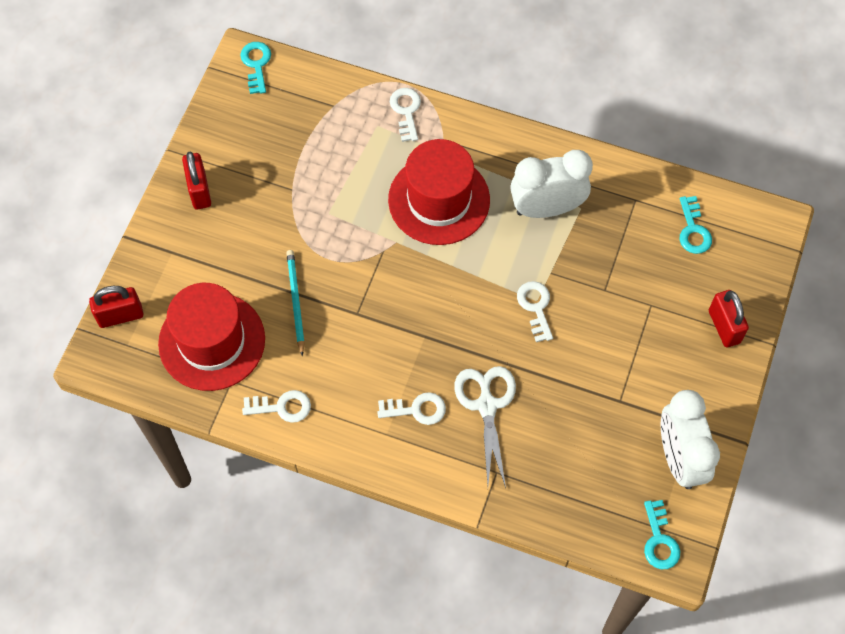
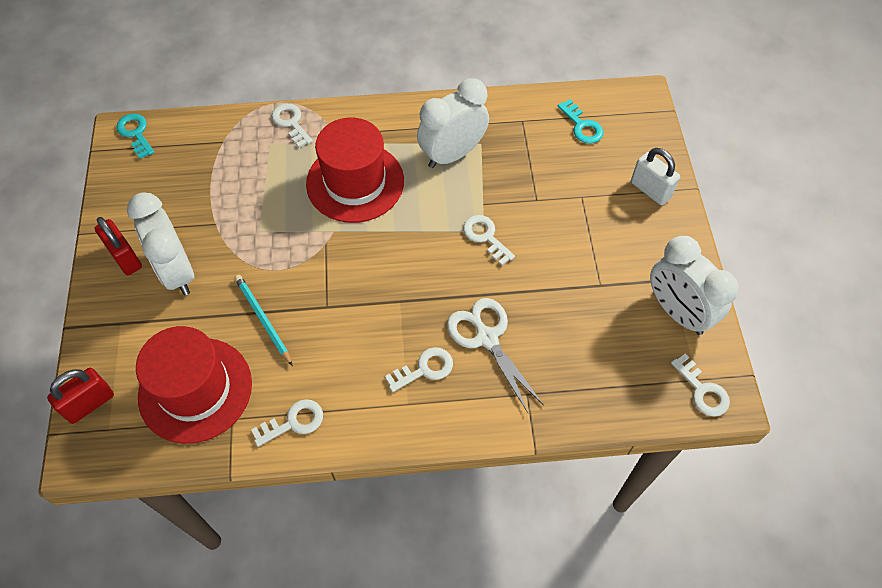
camera: 25 degrees left, 5 degrees down
turquoise key [644,500,680,569] -> white key [671,353,730,416]
red padlock [709,290,749,348] -> white padlock [631,148,680,205]
none -> white clock [127,192,194,295]

